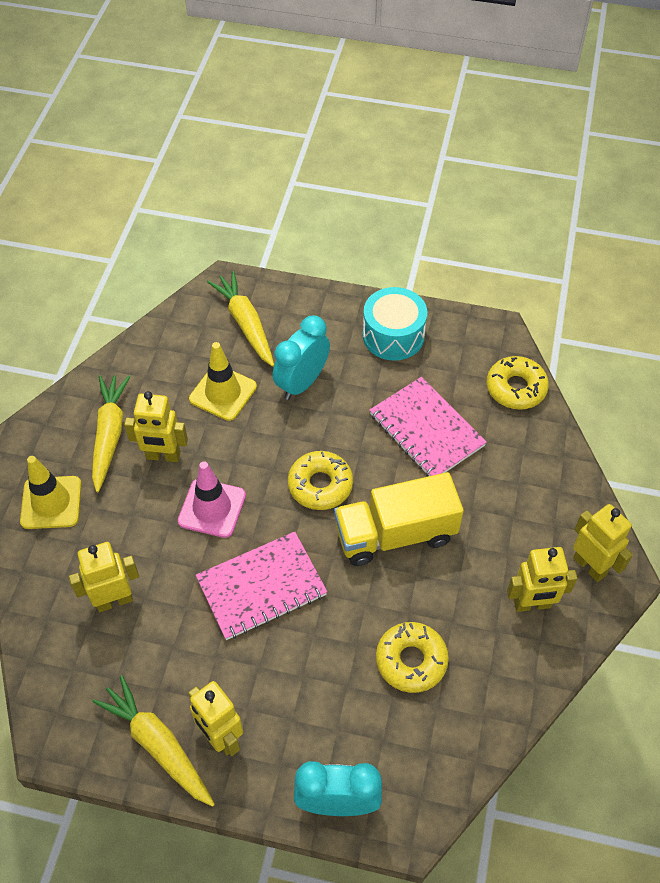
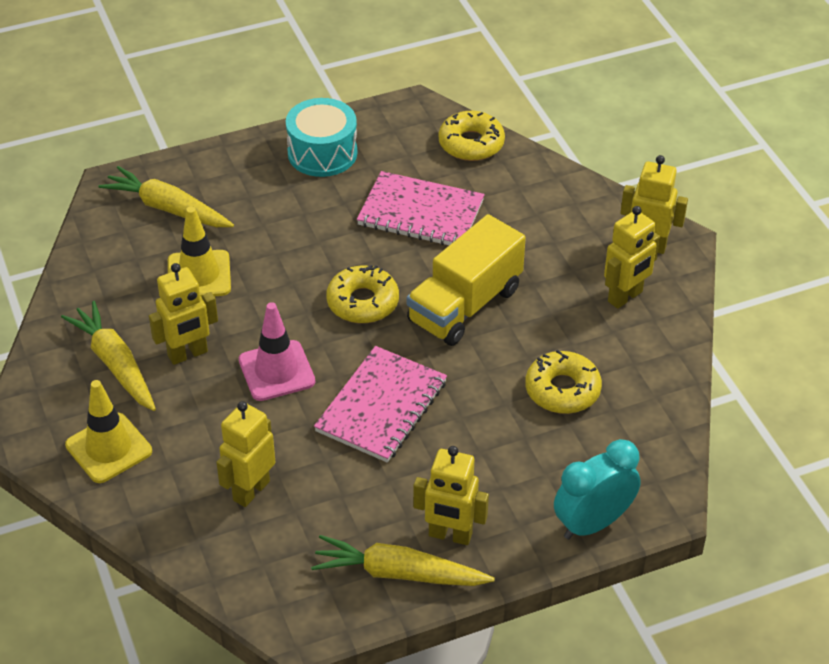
camera: 35 degrees left, 10 degrees down
turquoise clock [273,315,330,400] -> none

